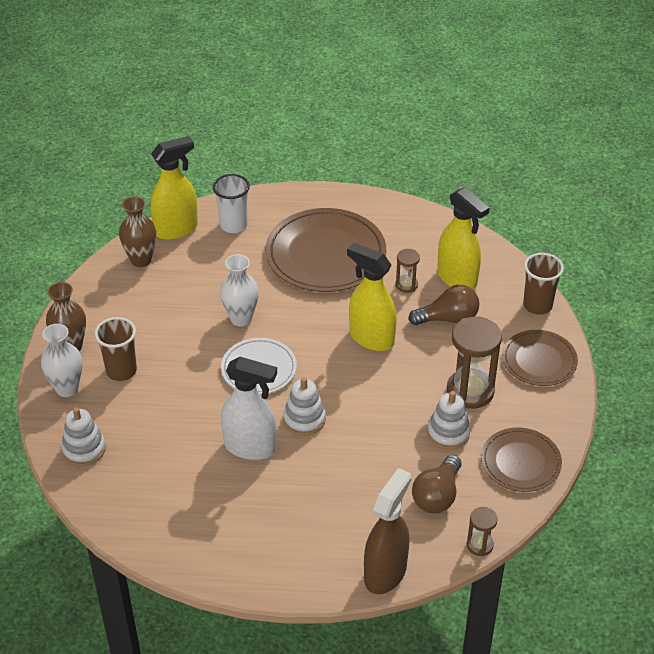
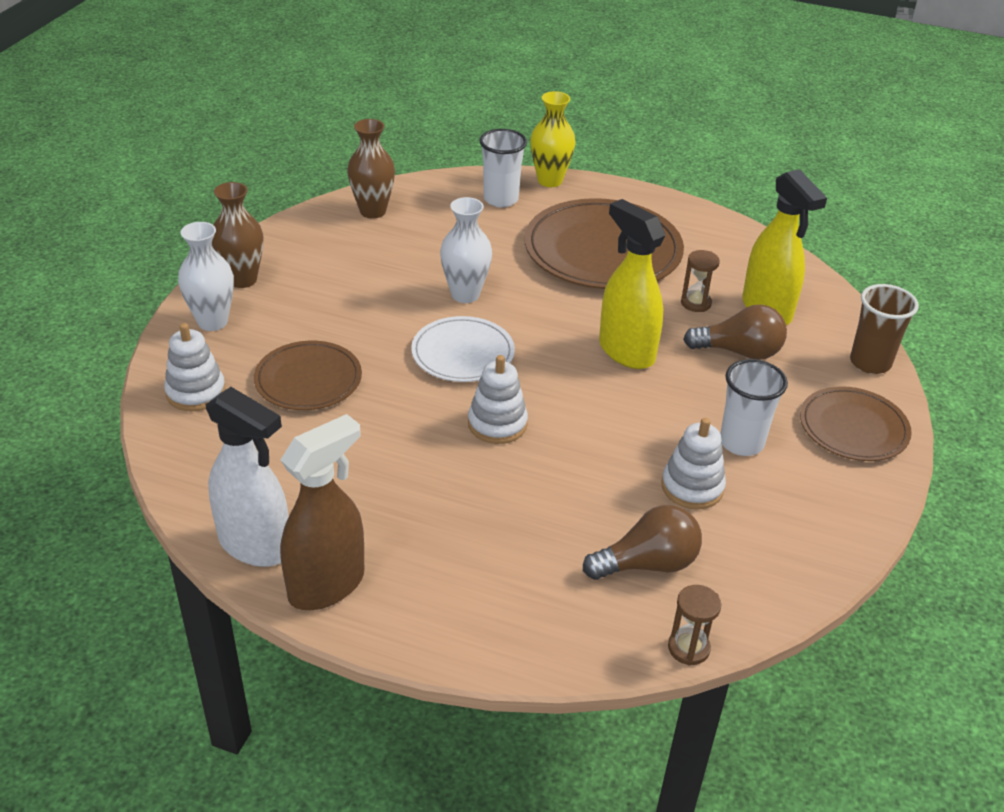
camera: 15 degrees right, 5 degrees down
brown cup [95,317,137,381] -> none
yellow spray bottle [151,136,198,240] -> none
white spray bottle [221,357,277,460] -> white spray bottle moved to [206,387,289,567]
brown spray bottle [364,468,411,594] -> brown spray bottle moved to [280,414,364,610]
brown light bulb [412,455,461,513] -> brown light bulb turned 150 degrees counterclockwise [583,505,702,580]
brown hourglass [447,316,502,409] -> white cup [720,359,788,456]
brown plate [481,428,562,492] -> brown plate moved to [254,341,362,410]
none -> yellow vase [530,91,576,187]

